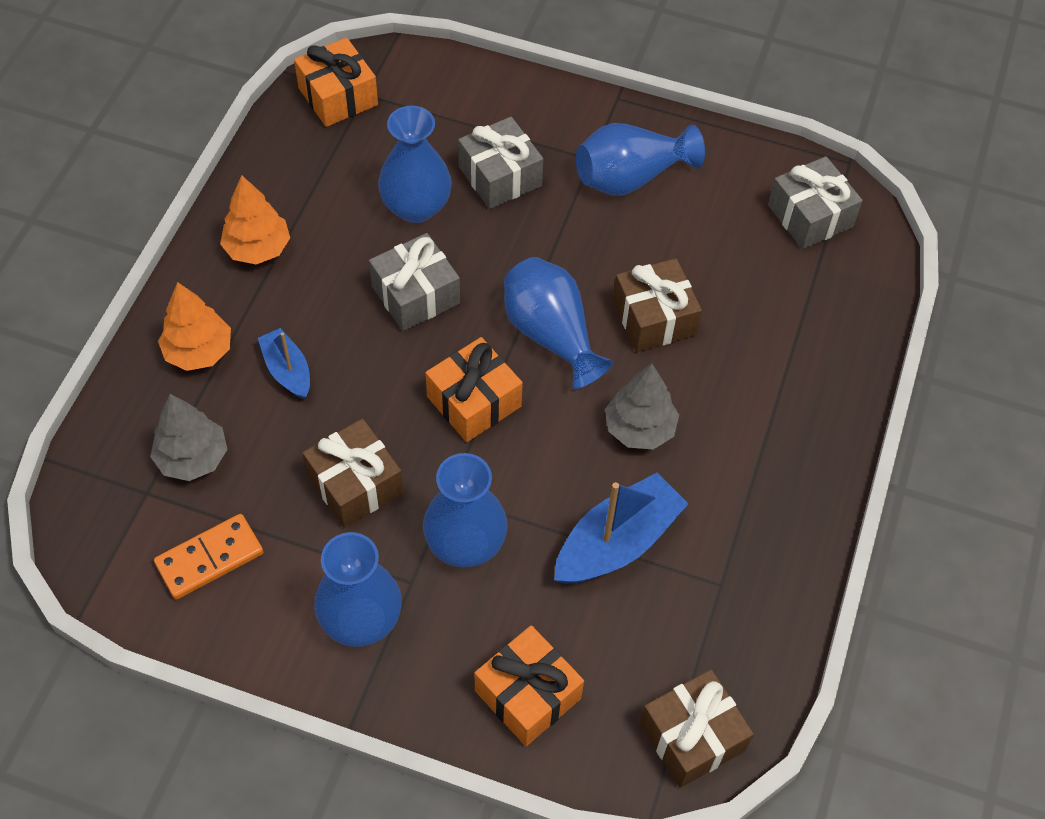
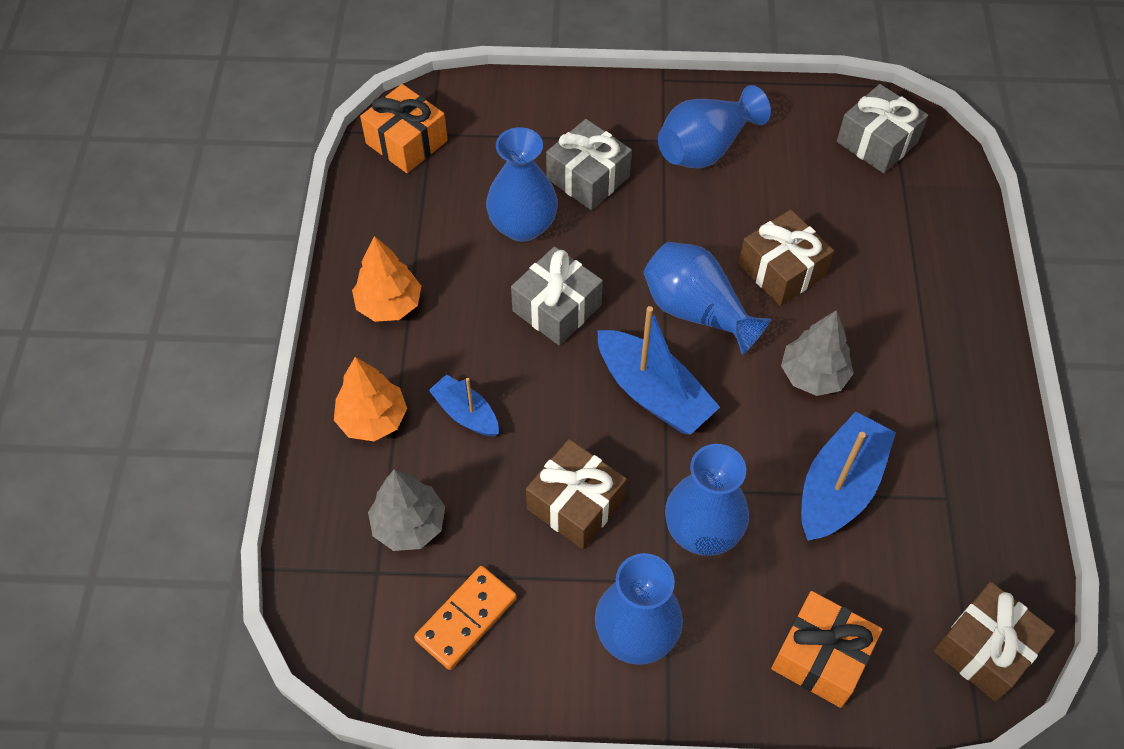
camera: 15 degrees left, 0 degrees up
orange gift [425,337,523,442] -> blue boat [597,306,720,435]

